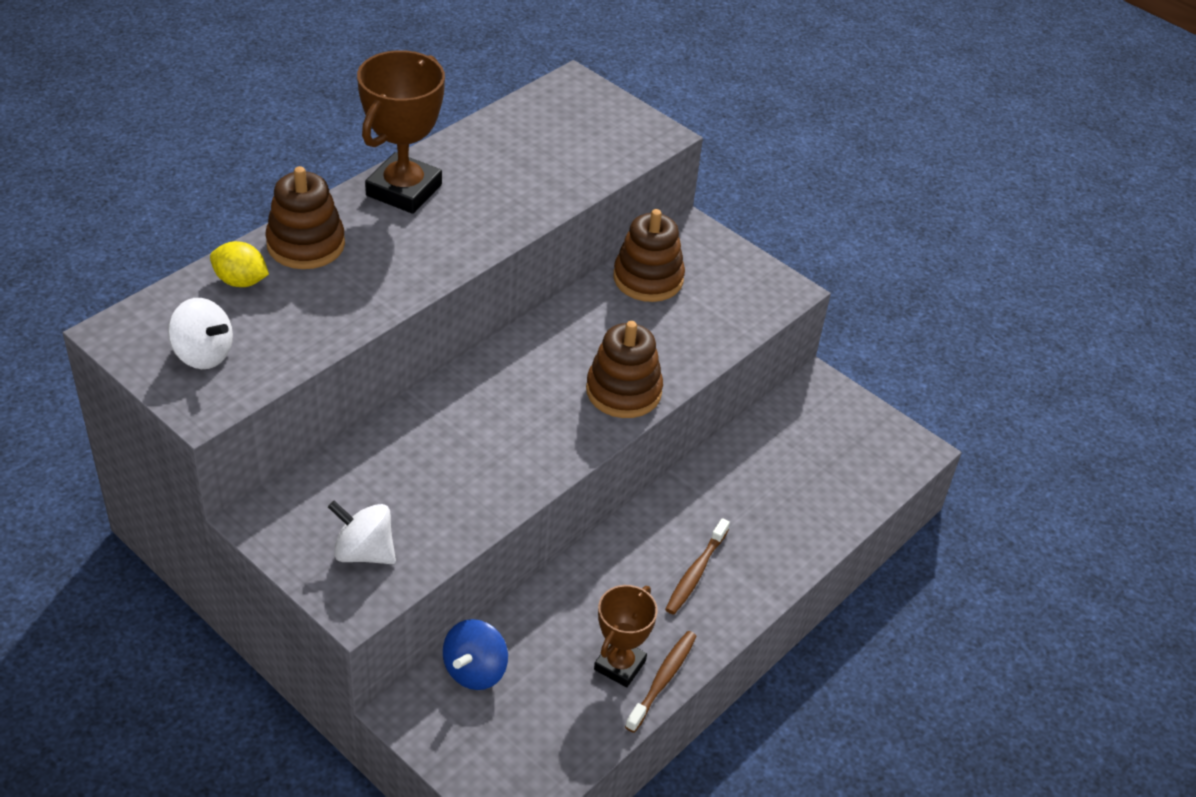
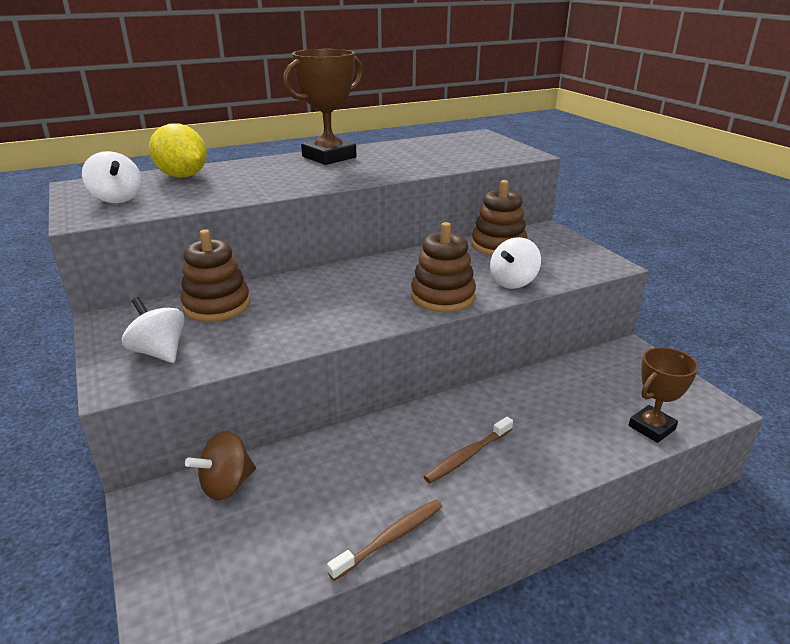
camera: 25 degrees right, 15 degrees down
yellow lemon [210,241,269,287] -> yellow lemon [149,123,207,178], size x1.58
brown stacking toy [265,166,345,269] -> brown stacking toy moved to [180,229,250,322]
blue spinning top [443,619,508,690] -> brown spinning top [185,431,256,501]
brown trophy [594,585,658,687] -> brown trophy moved to [629,347,698,443]
none -> white spinning top [490,237,541,289]

